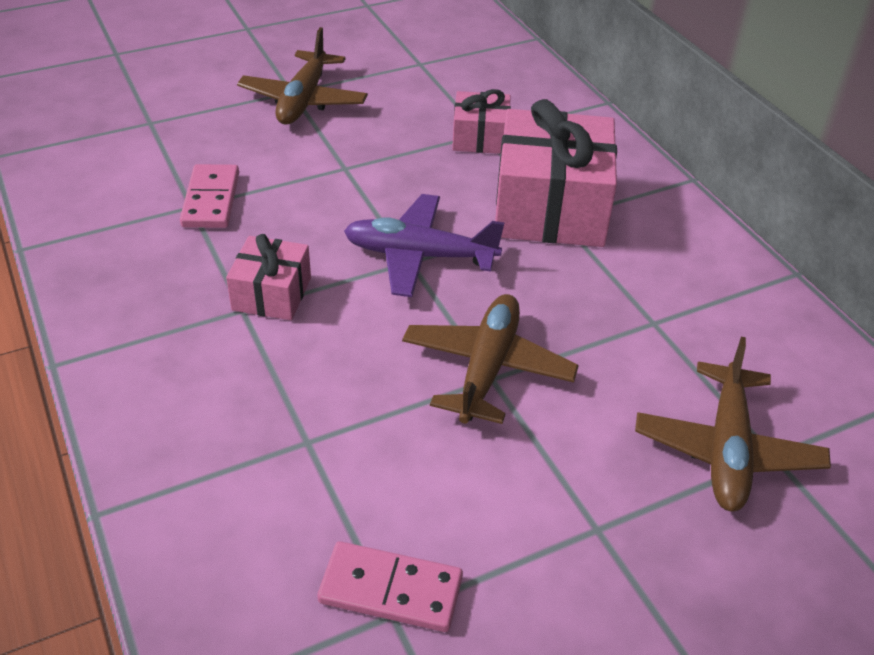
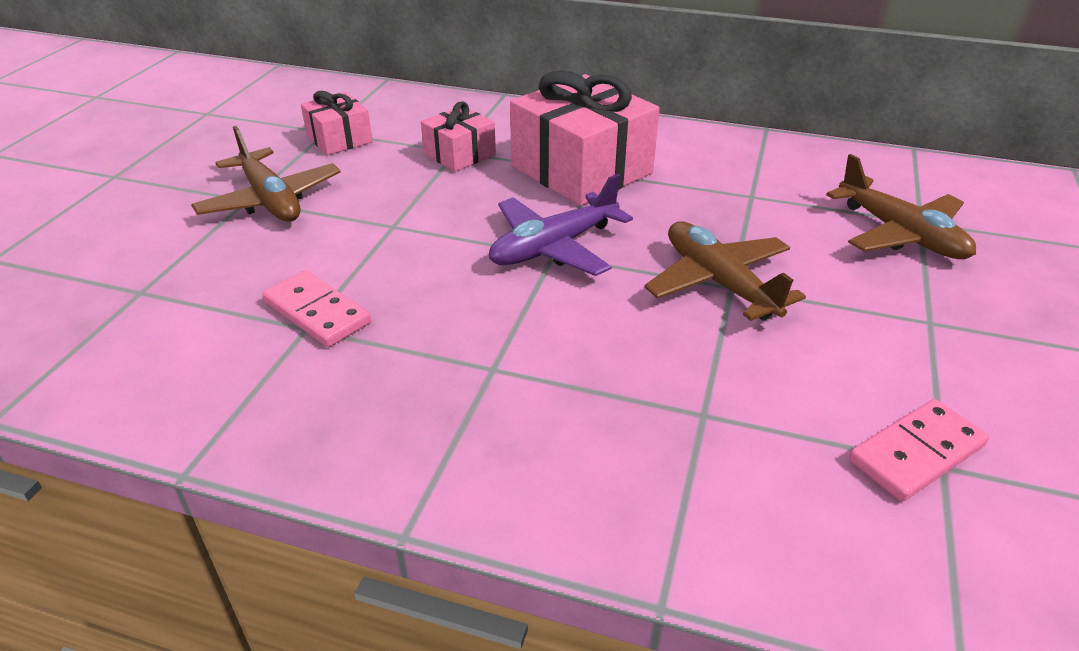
camera: 45 degrees left, 5 degrees down
pink gift [226,234,311,320] -> pink gift moved to [301,91,373,155]

